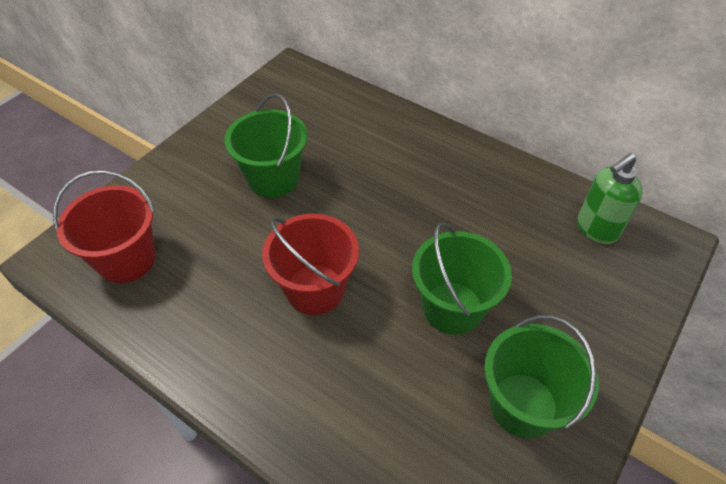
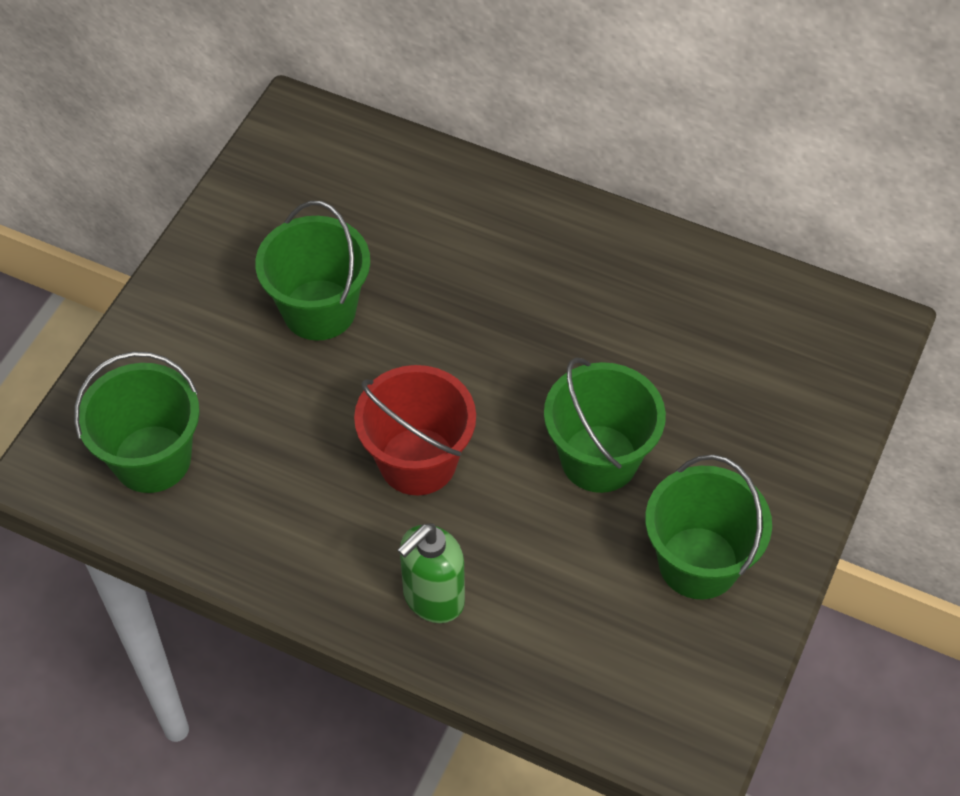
camera: 10 degrees left, 5 degrees up
red bucket [53,170,156,283] -> green bucket [74,351,200,493]
green soap dispenser [577,153,643,244] -> green soap dispenser moved to [397,523,465,623]

